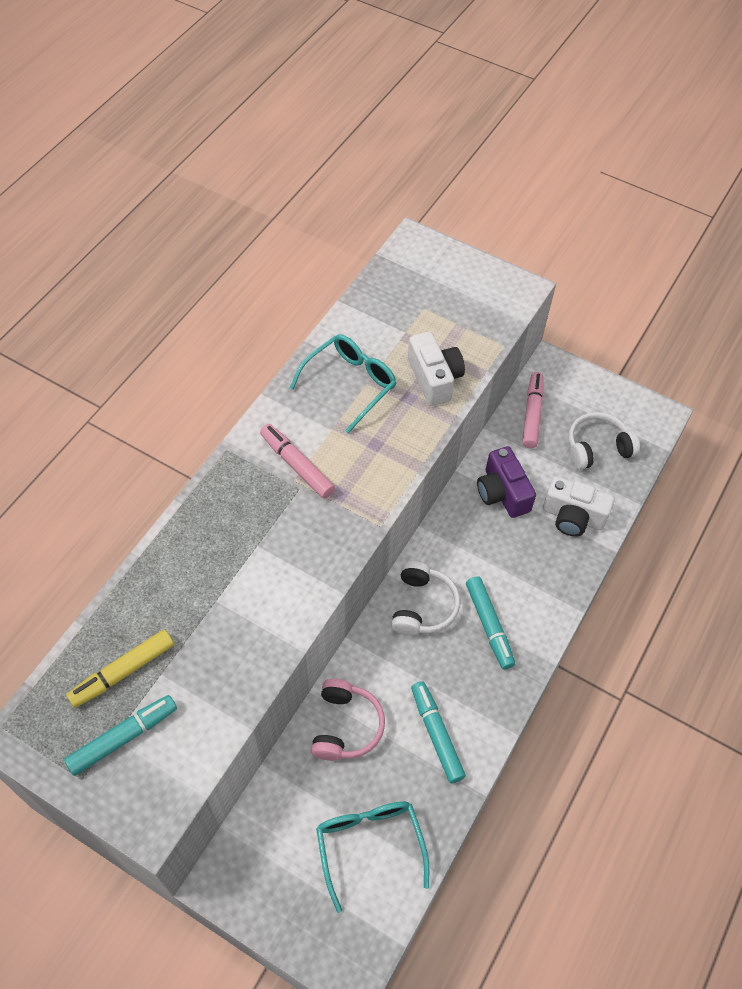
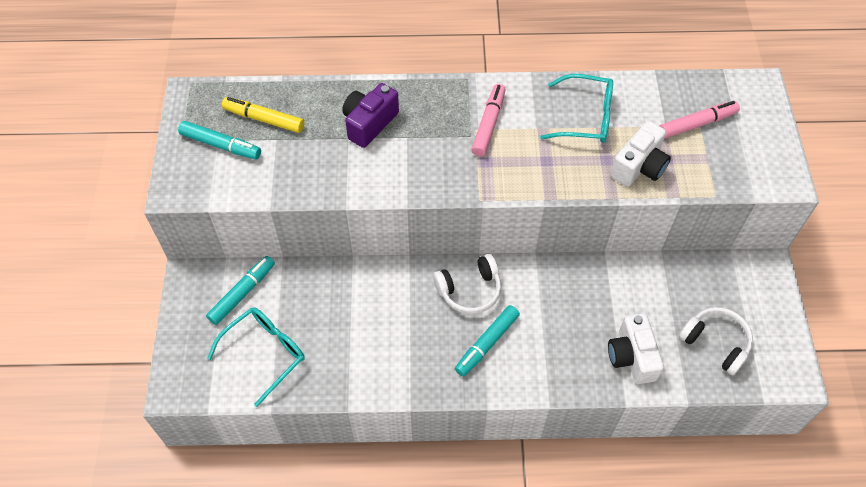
camera: 60 degrees right, 0 degrees up
pink headphones [311,679,385,761] -> none
turquoise marker [411,681,466,783] -> turquoise marker moved to [206,256,275,325]
purple camera [477,446,536,518] -> purple camera moved to [342,83,399,148]
pink marker [523,372,544,448] -> pink marker moved to [660,101,740,139]

